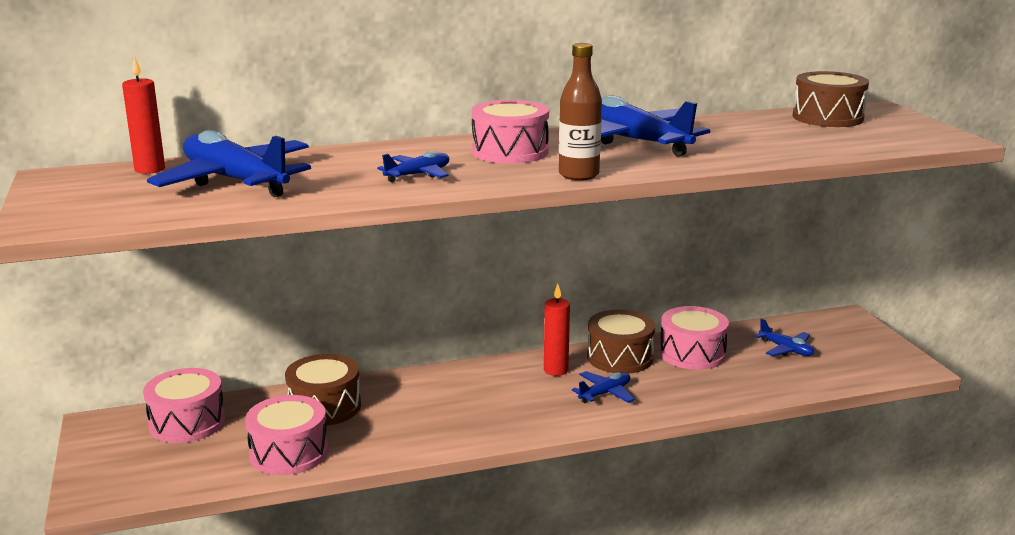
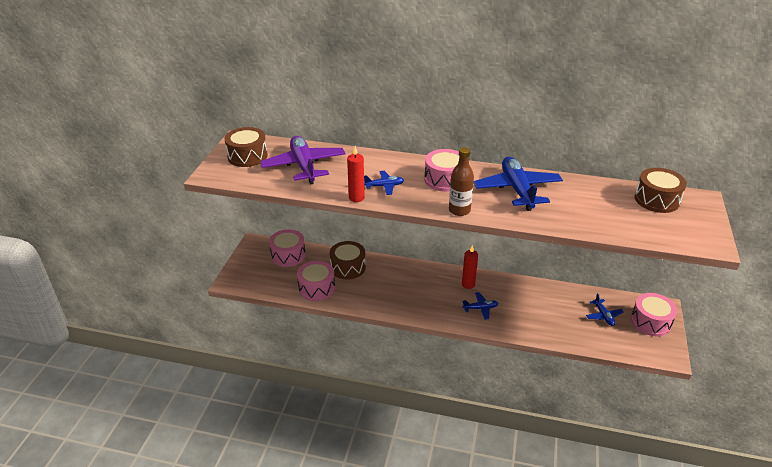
camera: 30 degrees right, 15 degrees up
red candle [122,56,165,174] -> red candle moved to [347,146,365,202]
blue plane [147,130,311,197] -> purple plane [260,136,345,185]
brown drum [587,310,655,374] -> brown drum moved to [224,127,268,167]
pink drum [659,306,729,370] -> pink drum moved to [631,293,677,336]

